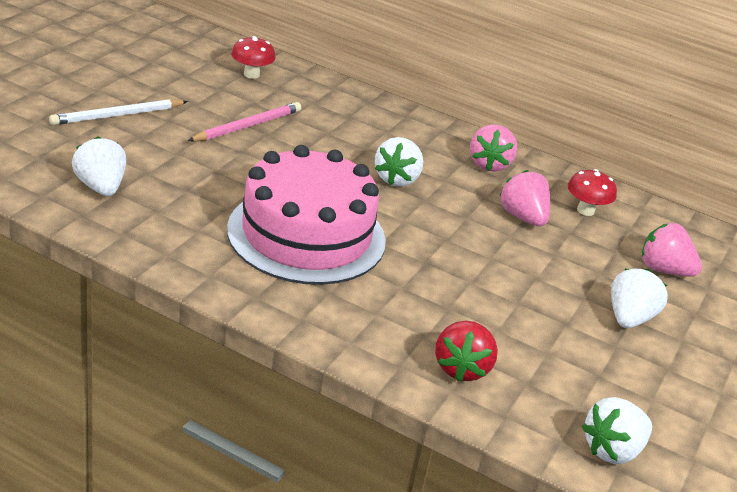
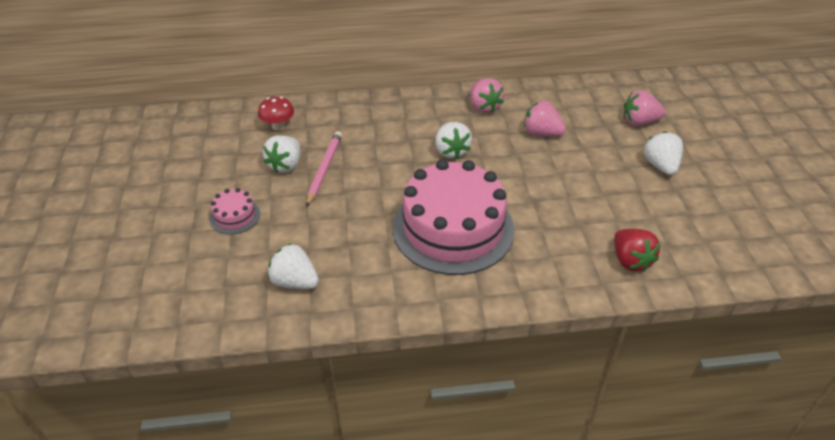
camera: 30 degrees left, 10 degrees up
white pencil [49,99,188,125] -> pink cake [210,188,260,234]
red mushroom [567,169,617,216] -> none
white strawberry [582,397,652,464] -> white strawberry moved to [263,135,300,173]

